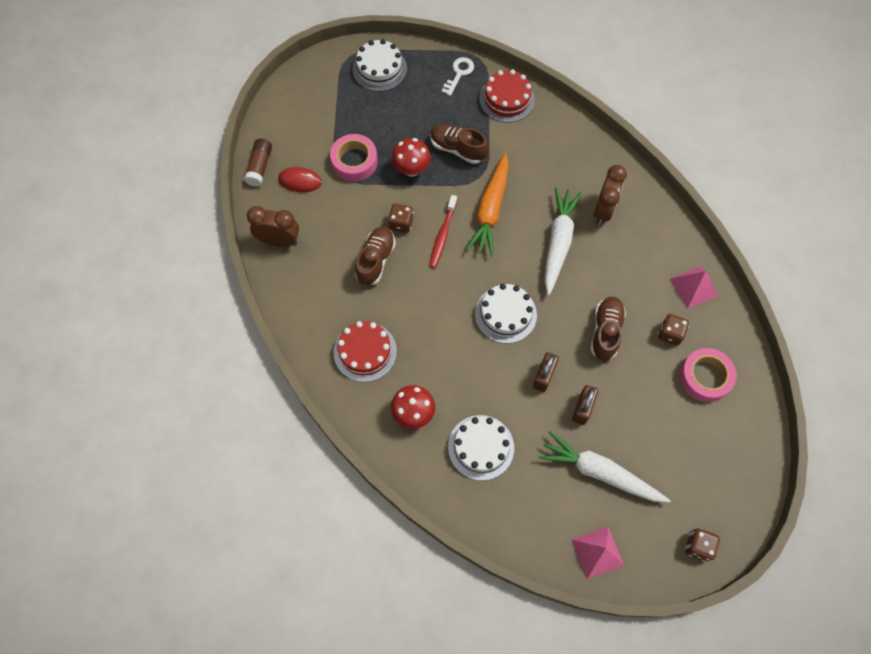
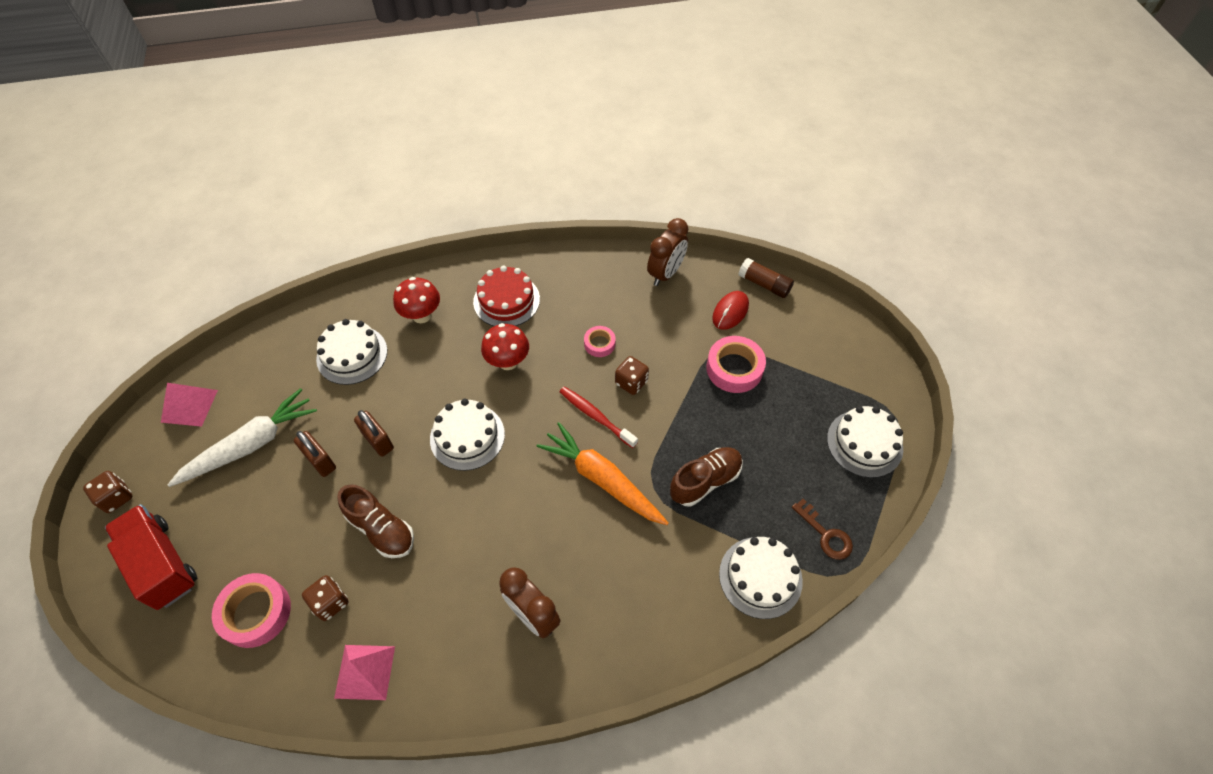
camera: 115 degrees right, 10 degrees down
brown shoe [355,226,396,286] -> pink tape [584,326,616,357]
red mushroom [392,138,431,177] -> red mushroom moved to [481,323,529,370]
white key [442,57,474,96] -> brown key [792,499,853,560]
red cake [479,69,535,123] -> white cake [719,537,803,619]
white carrot [544,187,582,295] -> none
none -> red truck [105,504,197,610]

